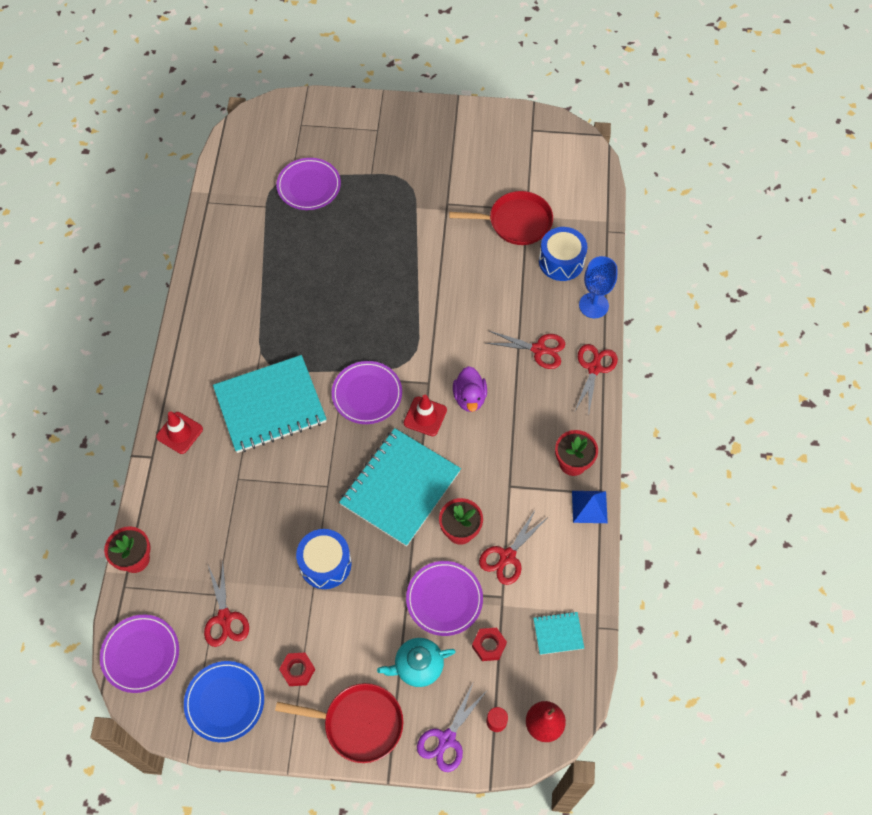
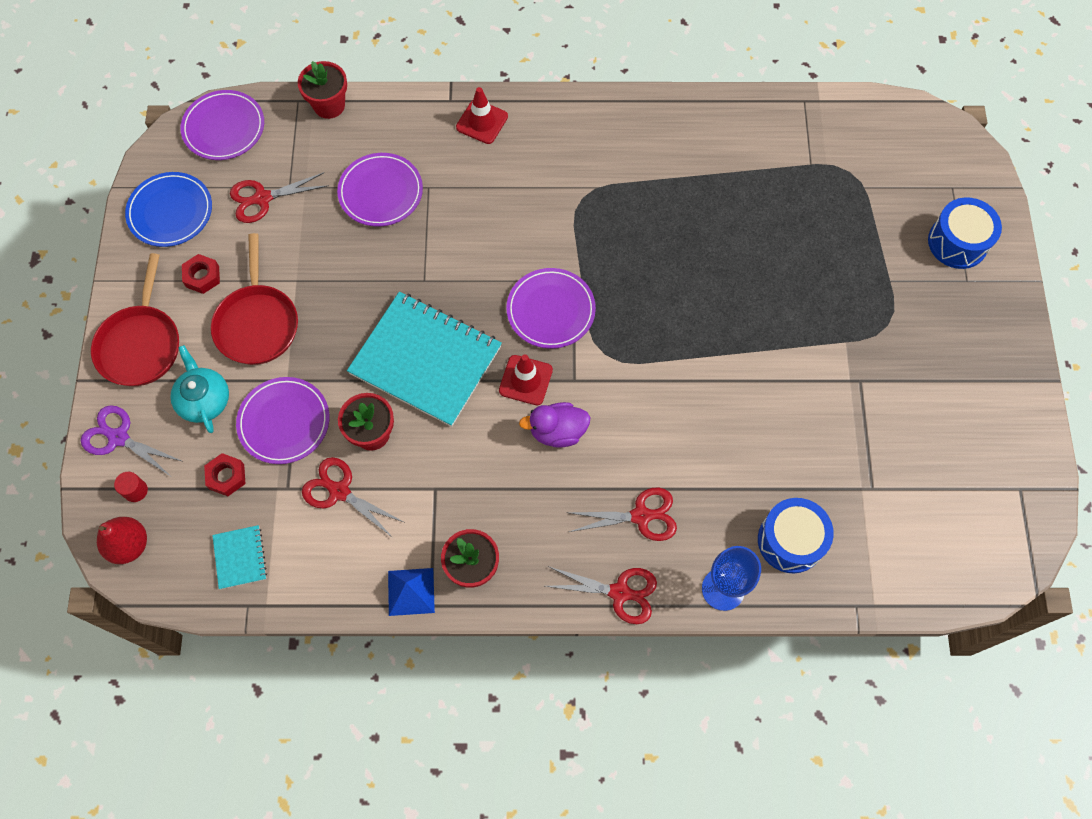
camera: 85 degrees right, 5 degrees up
turquoise notebook [213,355,327,453] -> none
purple plate [276,158,341,210] -> purple plate moved to [337,153,423,227]
blue drum [296,529,352,589] -> blue drum moved to [928,197,1002,269]
red pan [449,191,553,245] -> red pan moved to [211,233,298,365]
red scissors [486,331,565,369] -> red scissors turned 105 degrees counterclockwise [566,488,677,541]

